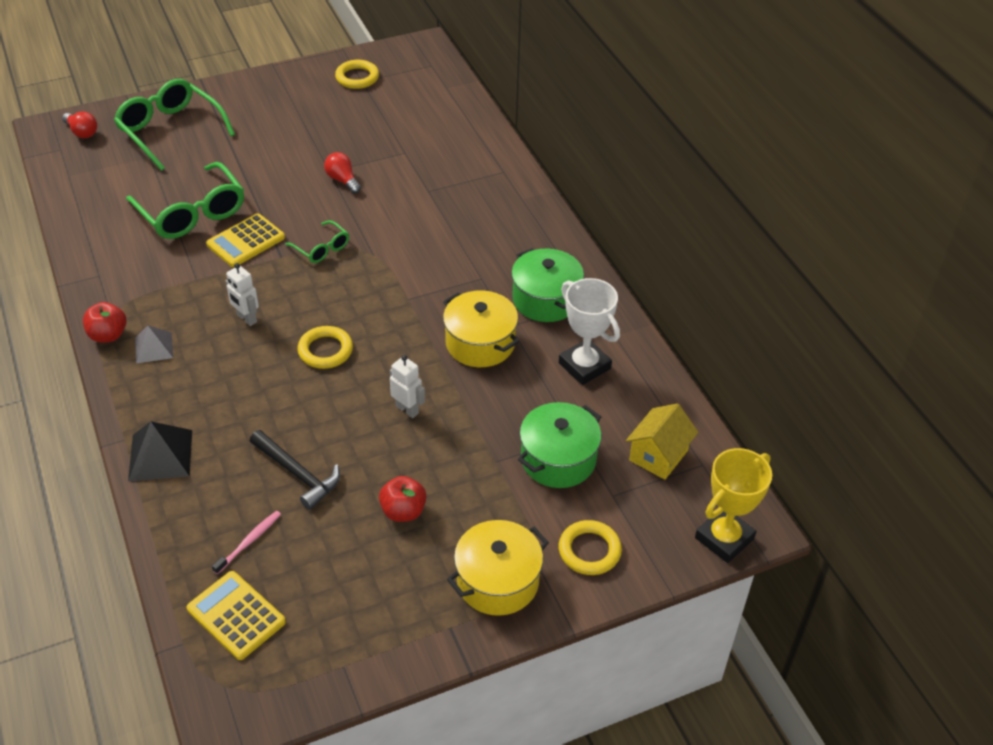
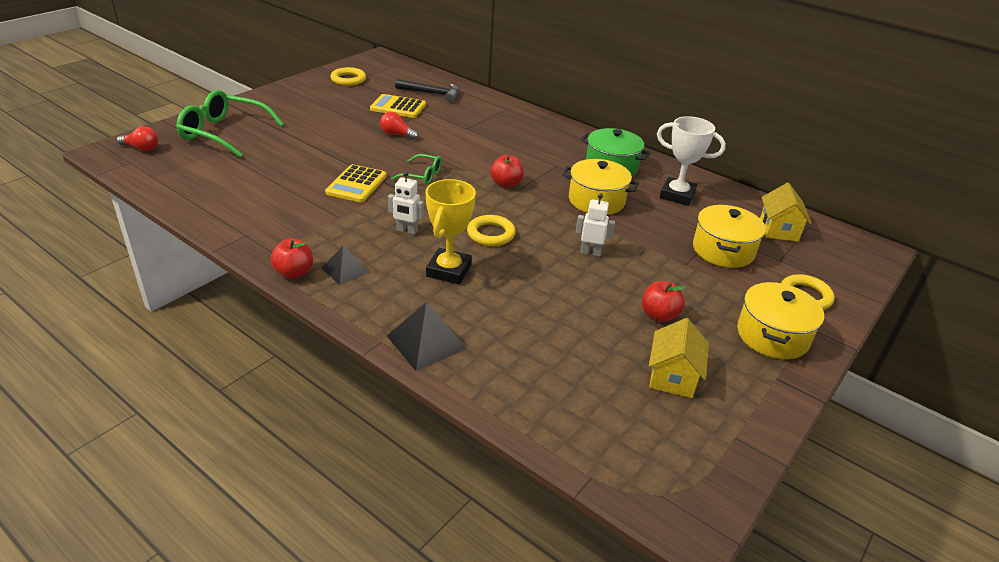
camera: 30 degrees left, 10 degrees down
green glasses [126,162,244,239] -> none
grey pyramid [135,326,173,364] -> black pyramid [322,245,370,285]
yellow calculator [187,571,286,660] -> yellow calculator moved to [370,94,426,118]
pink toothbrush [212,511,281,574] -> none
black hammer [250,430,340,510] -> black hammer moved to [395,79,459,102]
green pot [518,402,602,488] -> yellow pot [693,205,766,268]
yellow trophy [695,448,772,563] -> yellow trophy moved to [425,179,476,284]
none -> red apple [490,155,524,188]
none -> yellow house [649,318,709,398]

